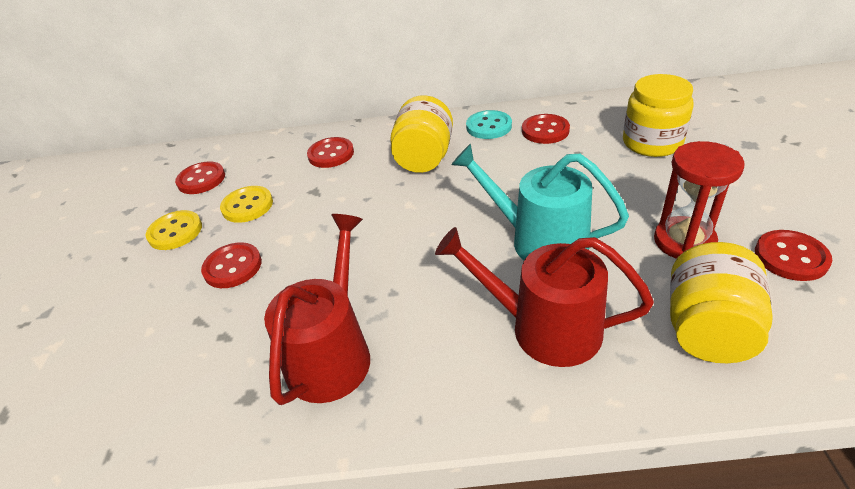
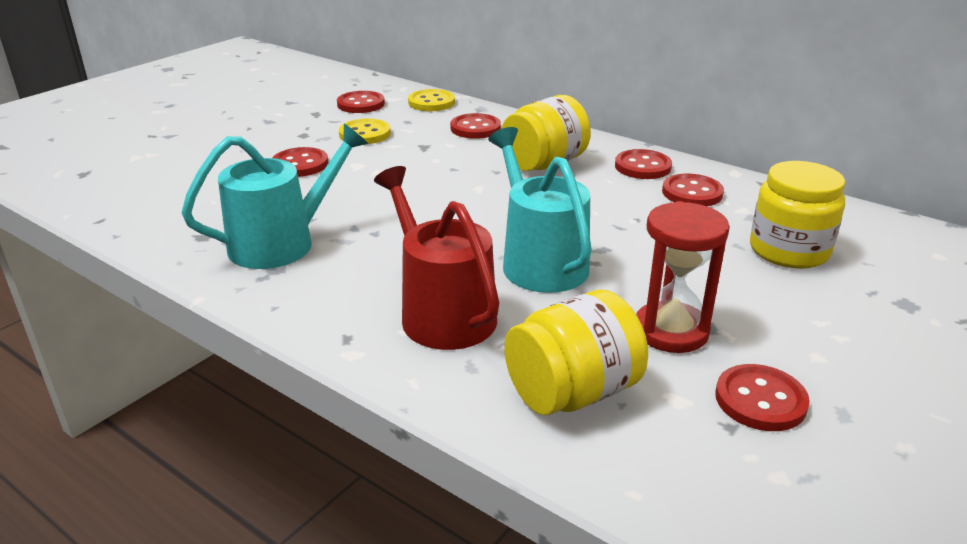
camera: 35 degrees right, 10 degrees down
yellow button [146,210,202,250] -> yellow button moved to [408,89,455,111]
red watering can [264,214,370,405] -> turquoise watering can [181,124,368,269]
turquoise button [466,110,512,139] -> red button [615,149,672,179]

